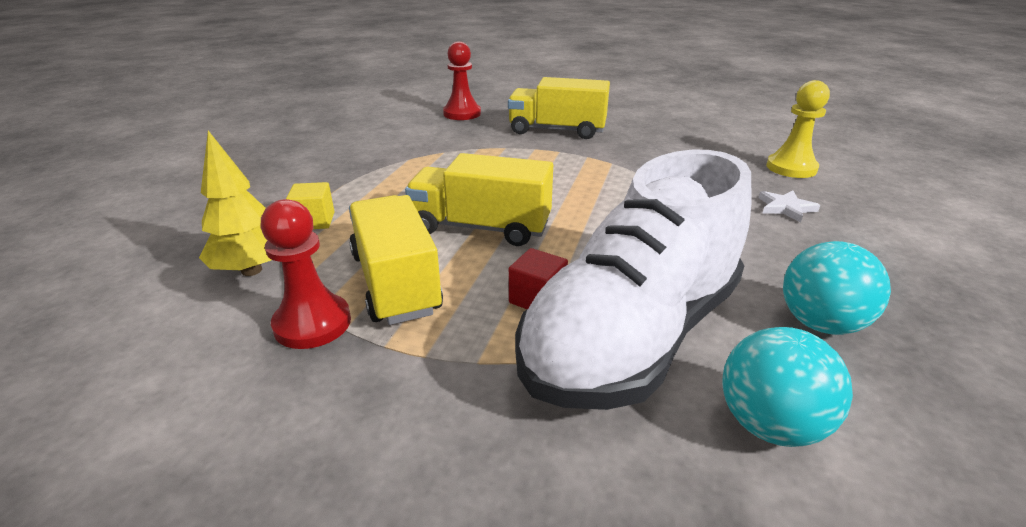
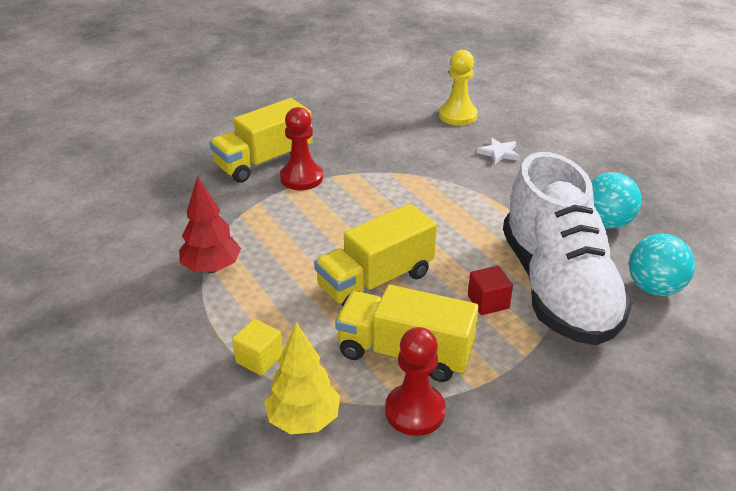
camera: 50 degrees left, 5 degrees up
red pawn [443,42,481,120] -> red pawn moved to [280,107,323,190]
none -> red tree [179,176,241,273]

